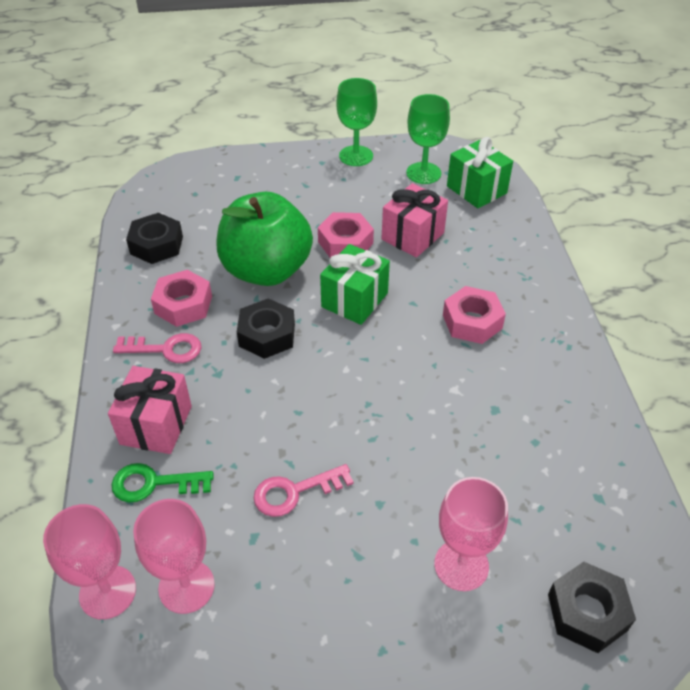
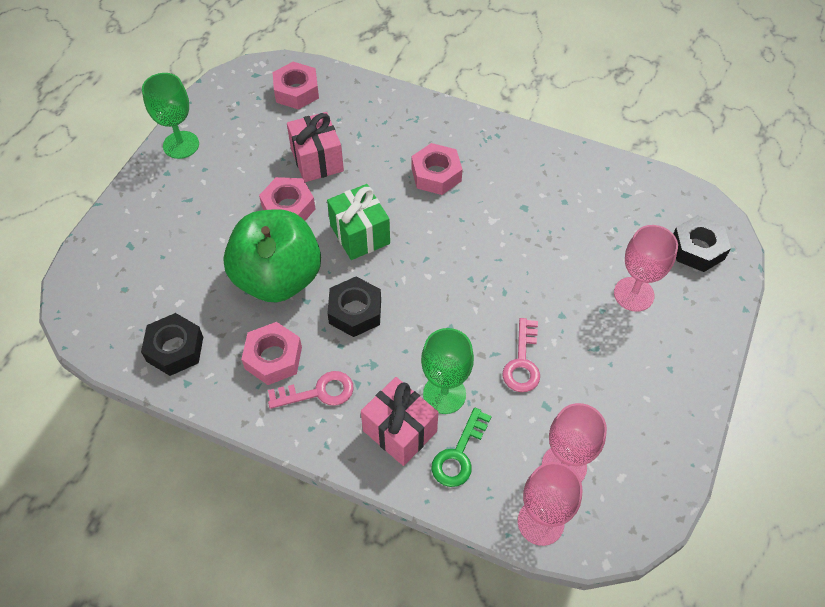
camera: 60 degrees left, 10 degrees up
pink key [113,333,202,363] -> pink key turned 45 degrees clockwise [268,371,354,409]
green goblet [406,94,450,184] -> green goblet moved to [421,328,474,414]
green gift [447,137,513,208] -> pink nut [273,62,319,110]

